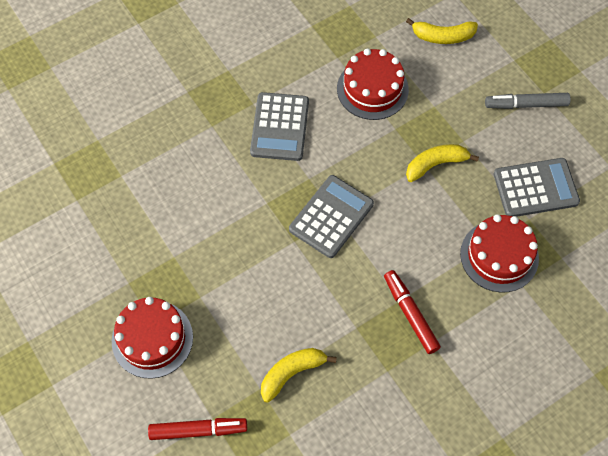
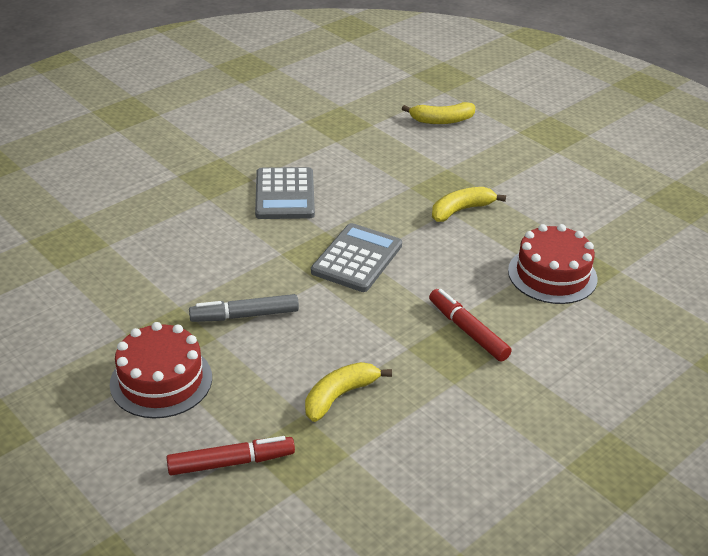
camera: 10 degrees left, 25 degrees down
red cake [337,48,409,120] -> none
grey marker [485,93,571,109] -> grey marker moved to [189,294,299,322]
grey calculator [494,158,580,217] -> none

